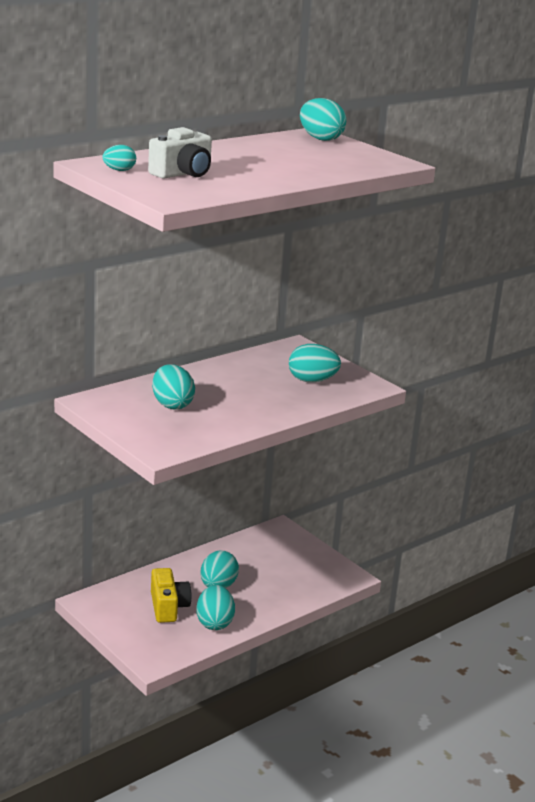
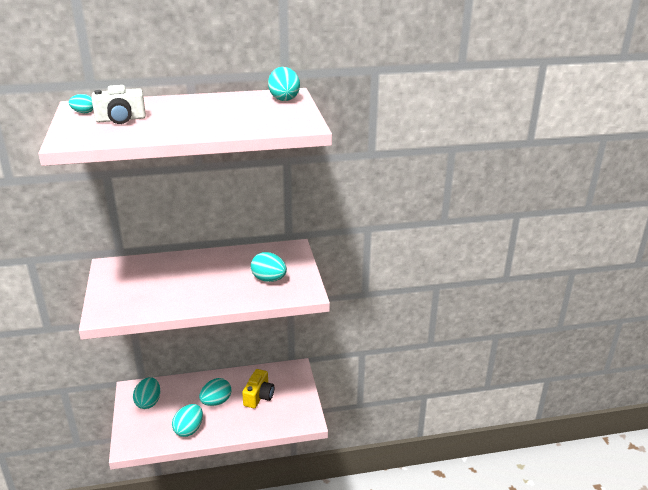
camera: 30 degrees right, 5 degrees up
yellow camera [151,568,191,623] -> yellow camera moved to [242,369,274,408]
turquoise egg [152,364,195,409] -> turquoise egg moved to [133,377,160,409]

